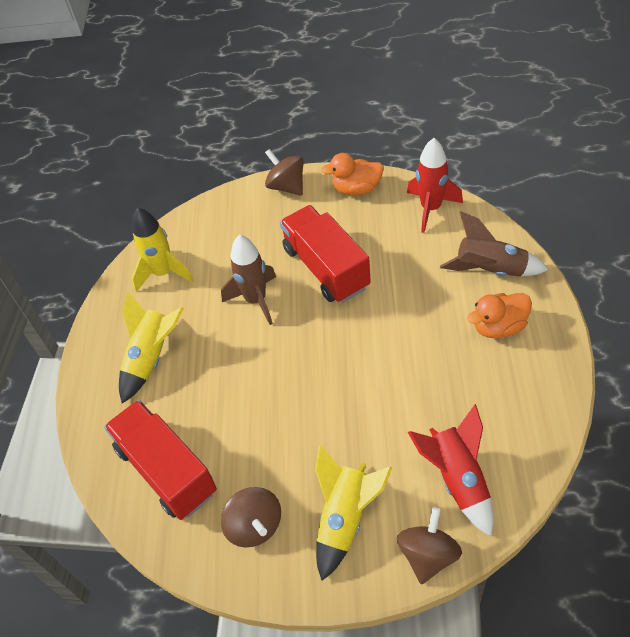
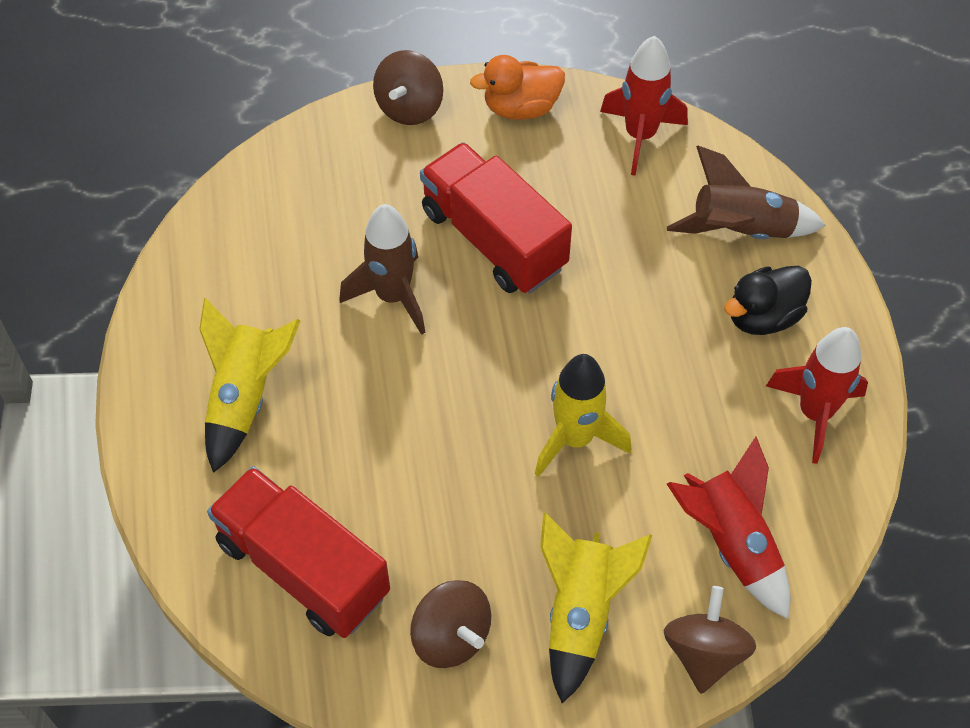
camera: 15 degrees left, 5 degrees up
yellow rocket [132,208,194,292] -> yellow rocket moved to [535,354,631,477]
brown spinning top [265,149,304,196] -> brown spinning top turned 105 degrees counterclockwise [373,50,443,125]
orange duck [467,293,532,338] -> black duck [724,266,812,335]
none -> red rocket [766,327,868,464]

